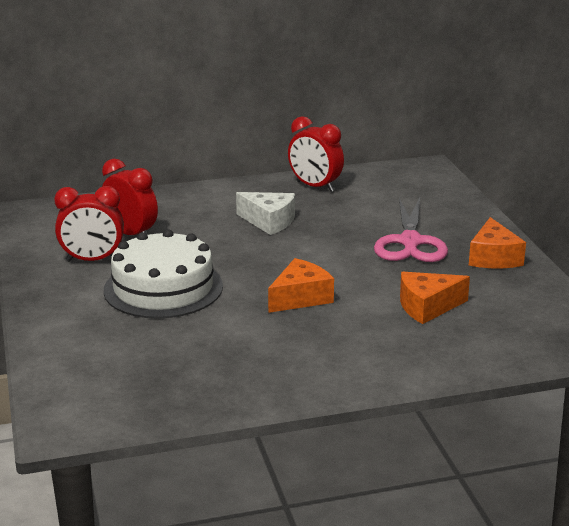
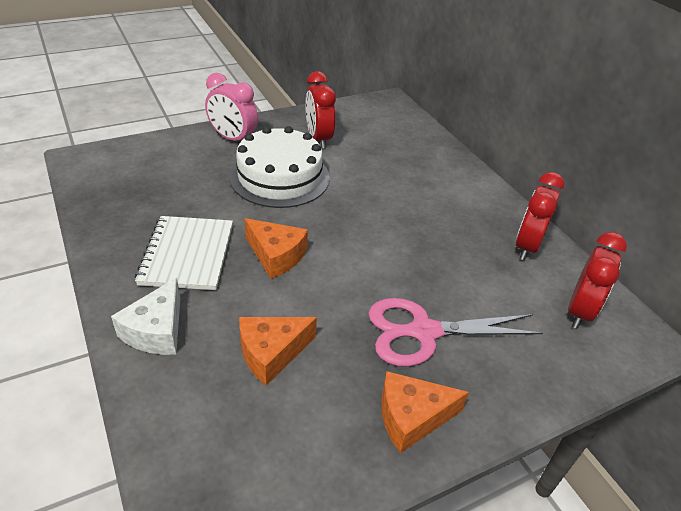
camera: 75 degrees right, 15 degrees up
red clock [102,159,158,235] -> red clock moved to [568,232,627,329]
white cheese [236,192,295,235] -> white cheese moved to [111,278,180,355]
orange cheese [400,272,470,324] -> orange cheese turned 90 degrees counterclockwise [239,317,317,386]
none -> white notebook [135,216,233,290]
none -> pink clock [205,73,258,141]

